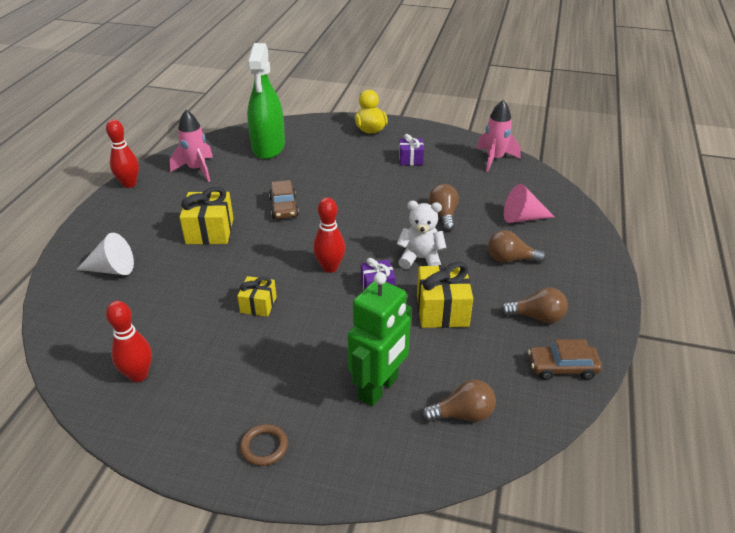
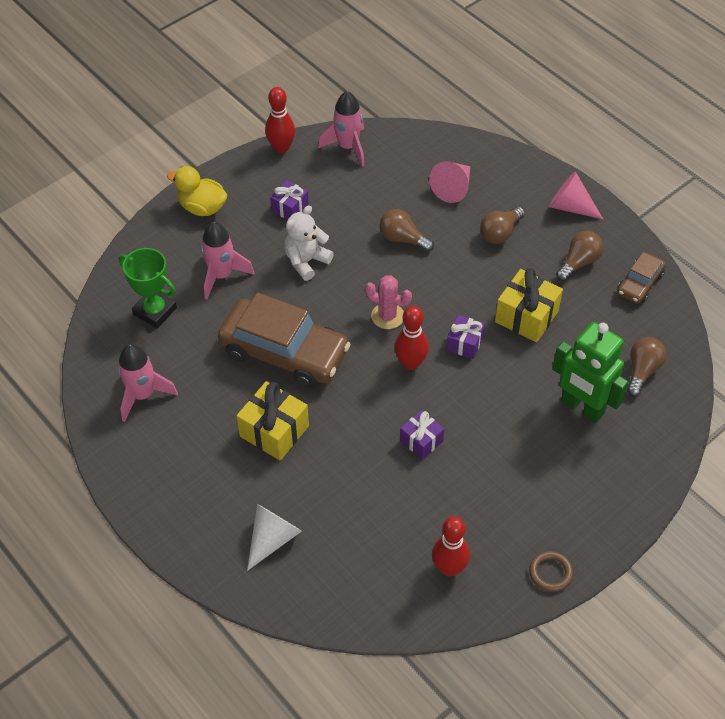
camera: 55 degrees left, 15 degrees up
red bowling pin [106,119,139,188] -> red bowling pin moved to [265,87,295,153]
yellow gift [237,276,277,317] -> purple gift [400,410,444,460]
brown ring [240,424,288,466] -> brown ring moved to [529,551,573,592]
green spray bottle [247,43,285,159] -> green trophy [119,248,177,328]
brown car [269,180,299,219] -> brown car [218,292,351,388], size x2.02
green robot [348,272,412,407] -> green robot turned 150 degrees clockwise [552,322,628,423]
white teddy bear [397,201,446,269] -> white teddy bear moved to [284,205,334,281]
none -> pink rocket [201,222,255,299]
none -> pink cactus [365,275,412,329]
none -> pink cone [549,172,603,219]

